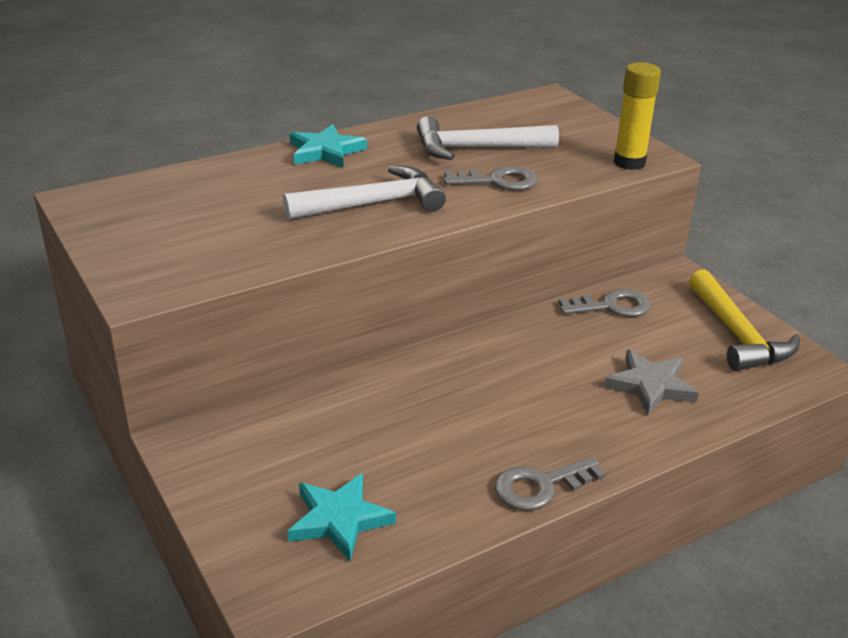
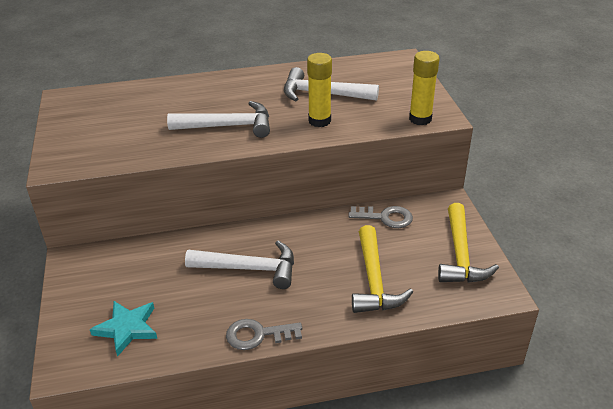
camera: 20 degrees right, 5 degrees up
turquoise star [290,124,367,168] -> none
grey key [444,166,538,191] -> yellow glue stick [307,53,332,127]
grey star [604,350,699,415] -> yellow hammer [352,225,413,313]
none -> white hammer [185,241,294,289]

